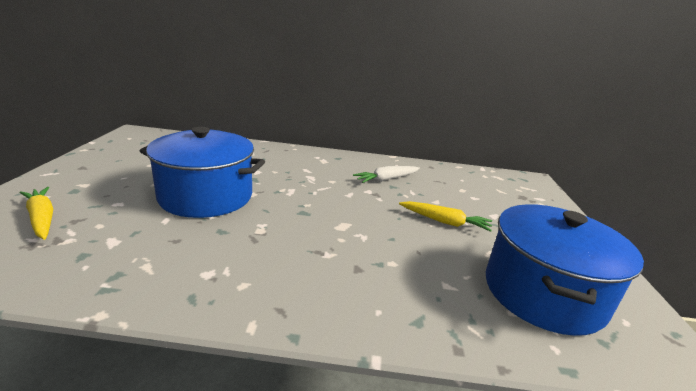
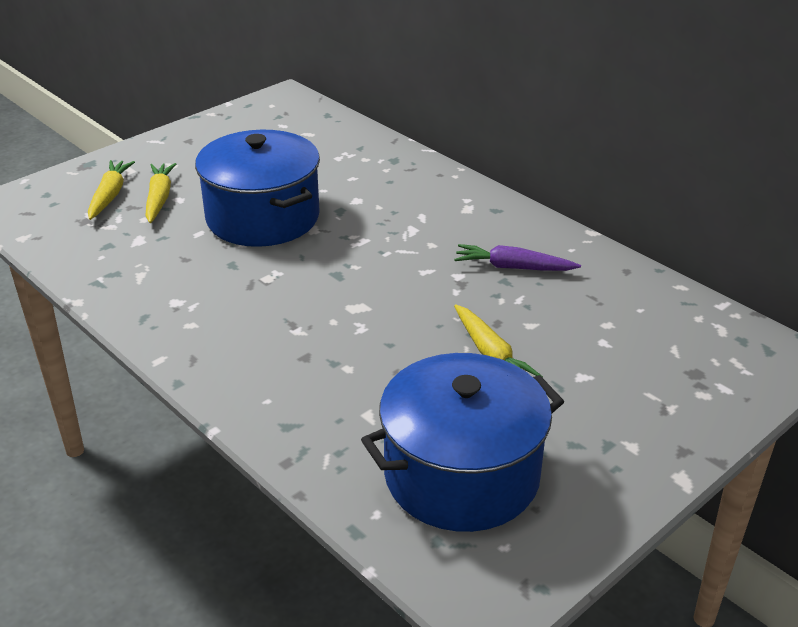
camera: 45 degrees right, 10 degrees up
white carrot [353,166,420,183] -> purple carrot [454,244,581,271]
none -> yellow carrot [145,163,176,223]

